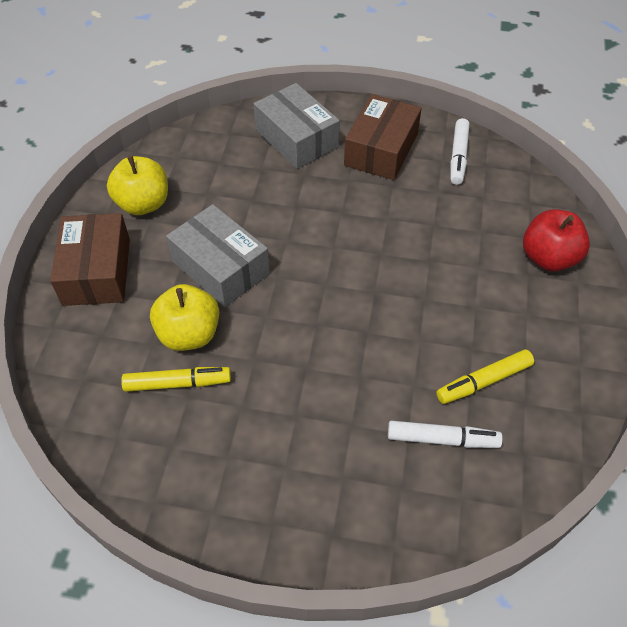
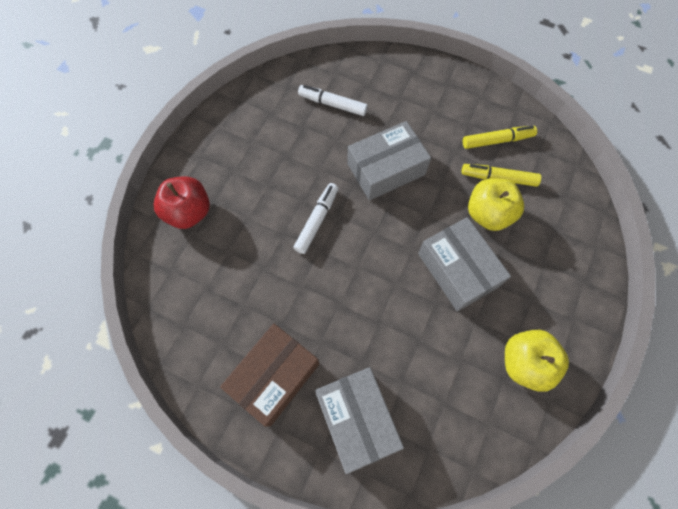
camera: 165 degrees left, 15 degrees up
brown box [50,213,130,306] -> none
yellow marker [436,349,534,404] -> yellow marker moved to [463,126,537,149]
white marker [450,118,469,185] -> white marker moved to [293,183,338,254]
none -> grey box [347,121,431,201]

